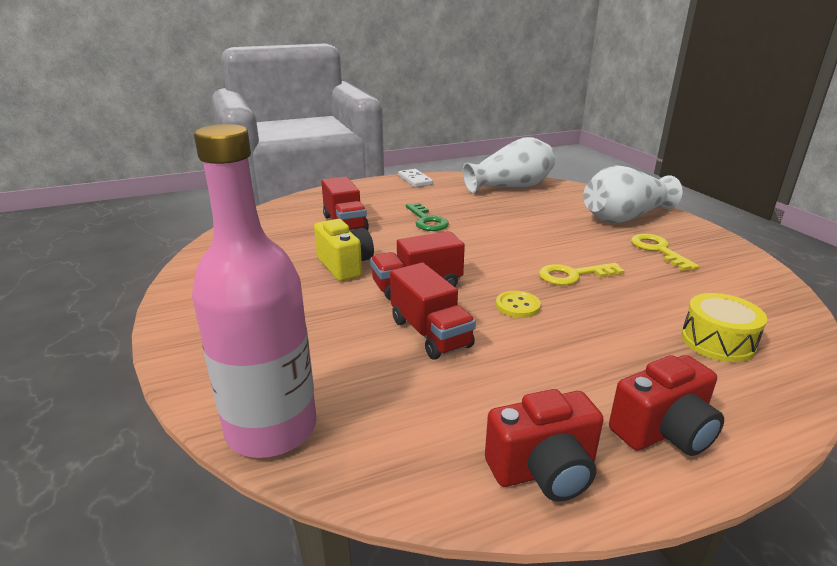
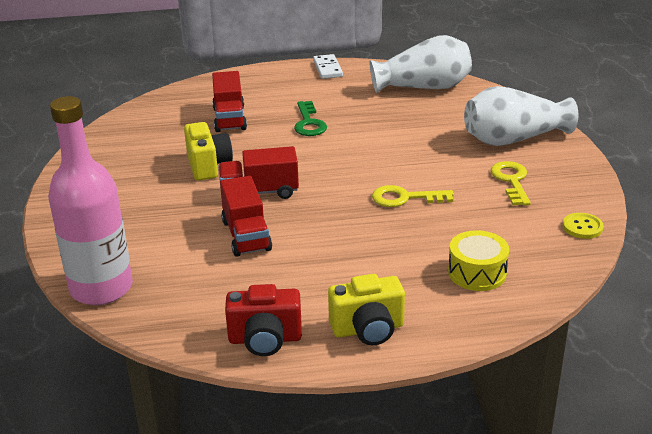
camera: 15 degrees right, 5 degrees up
yellow button [496,291,541,318] -> yellow button moved to [563,213,604,239]
red camera [609,355,724,456] -> yellow camera [328,274,405,345]

